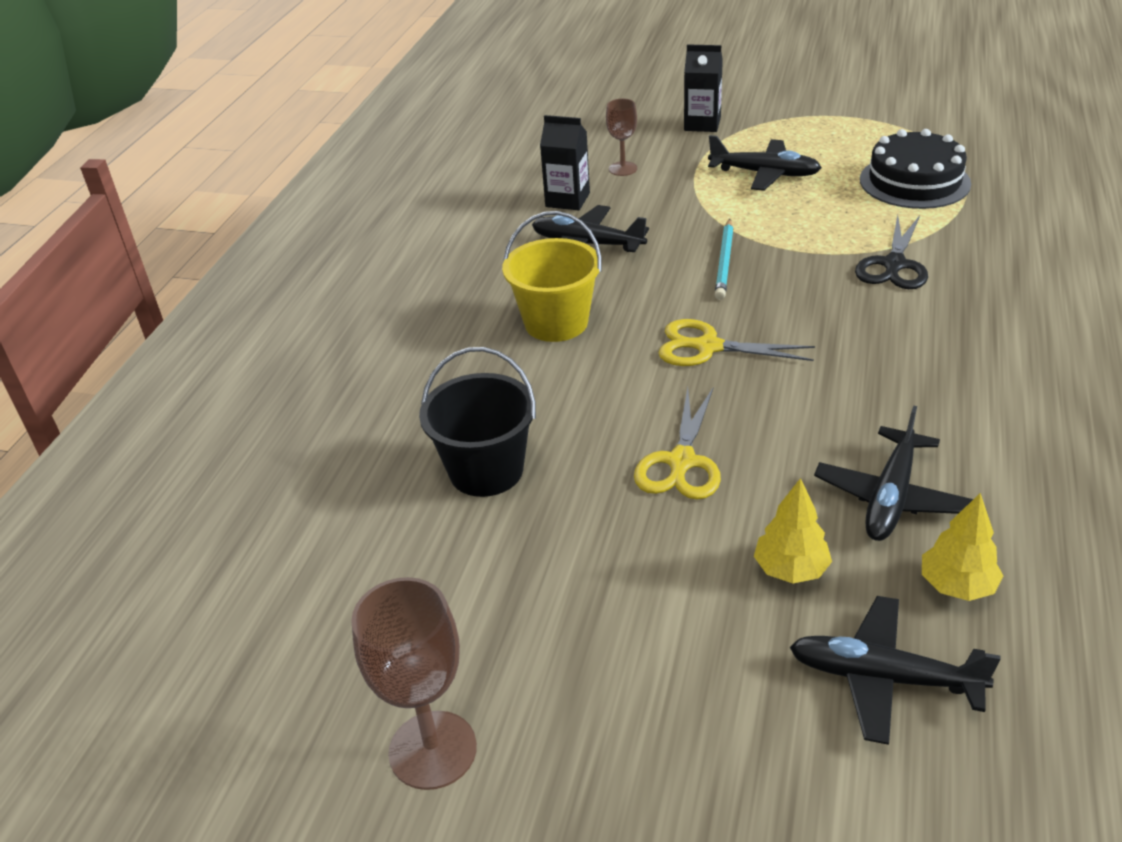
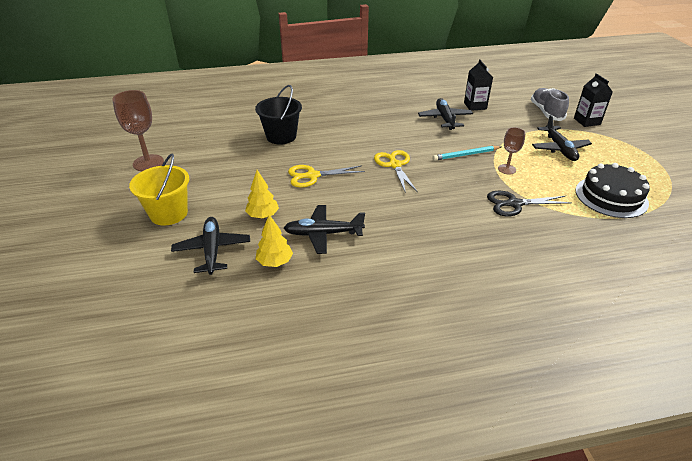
camera: 60 degrees right, 0 degrees up
yellow bucket [502,211,602,342] -> yellow bucket moved to [129,154,189,226]
brown goblet [606,99,637,176] -> brown goblet moved to [498,127,525,175]
none -> grey shoe [531,88,569,121]

